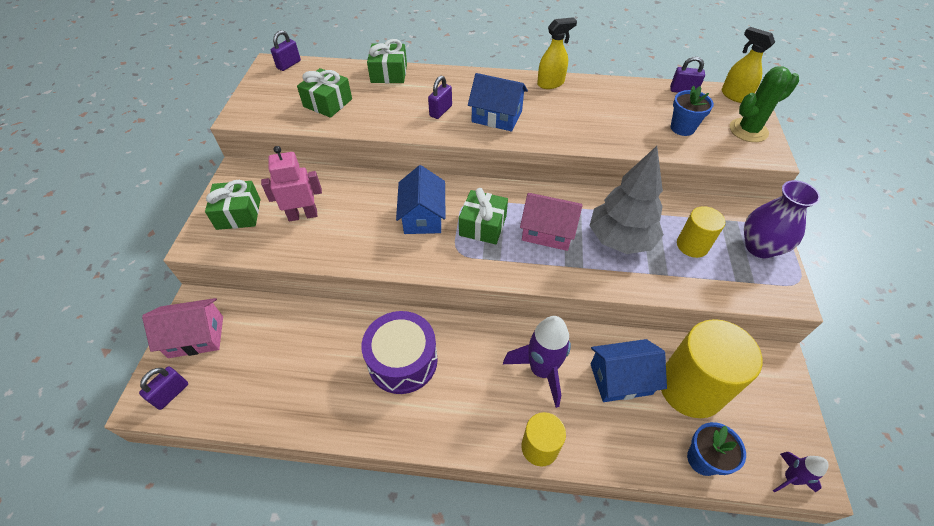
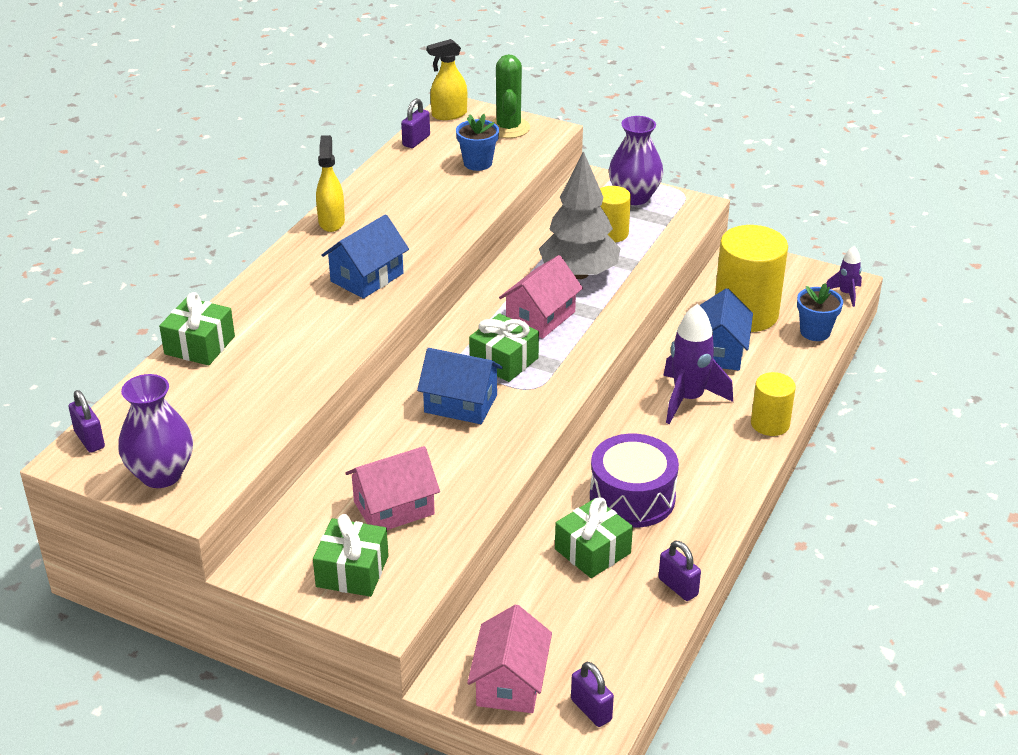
camera: 70 degrees left, 15 degrees down
pink robot [261,146,322,221] -> pink house [345,446,440,530]
green gift [297,68,352,118] -> green gift moved to [555,498,633,578]
purple padlock [428,76,452,119] -> purple padlock moved to [658,541,701,601]
none -> purple vase [118,374,193,488]

